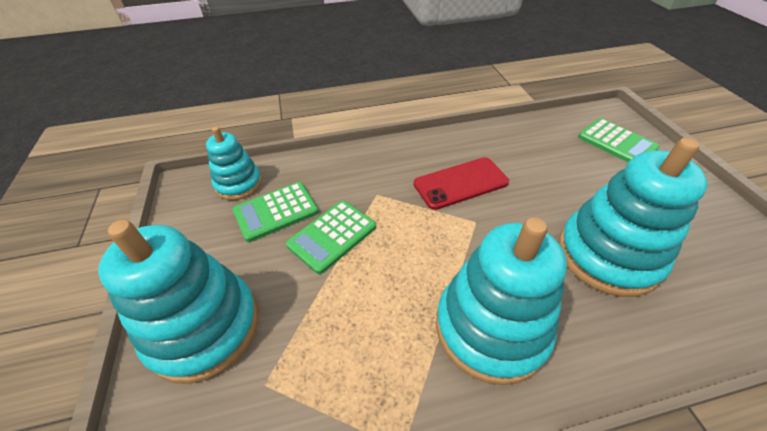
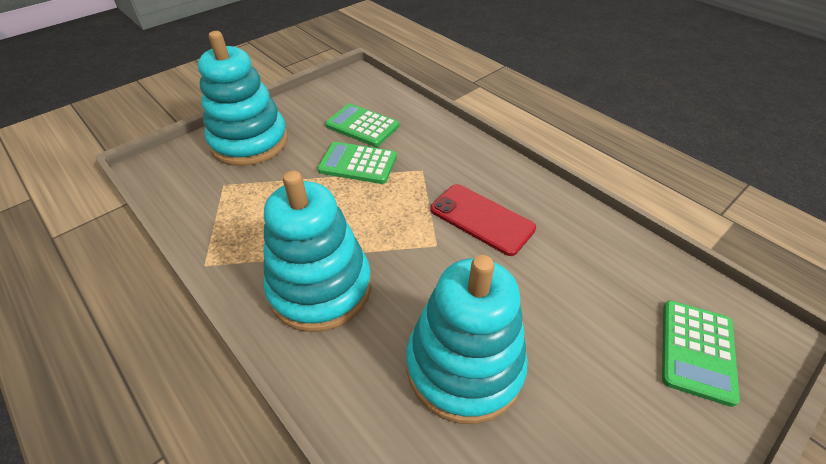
camera: 60 degrees right, 0 degrees up
turquoise stacking toy [206,126,262,200] -> none

